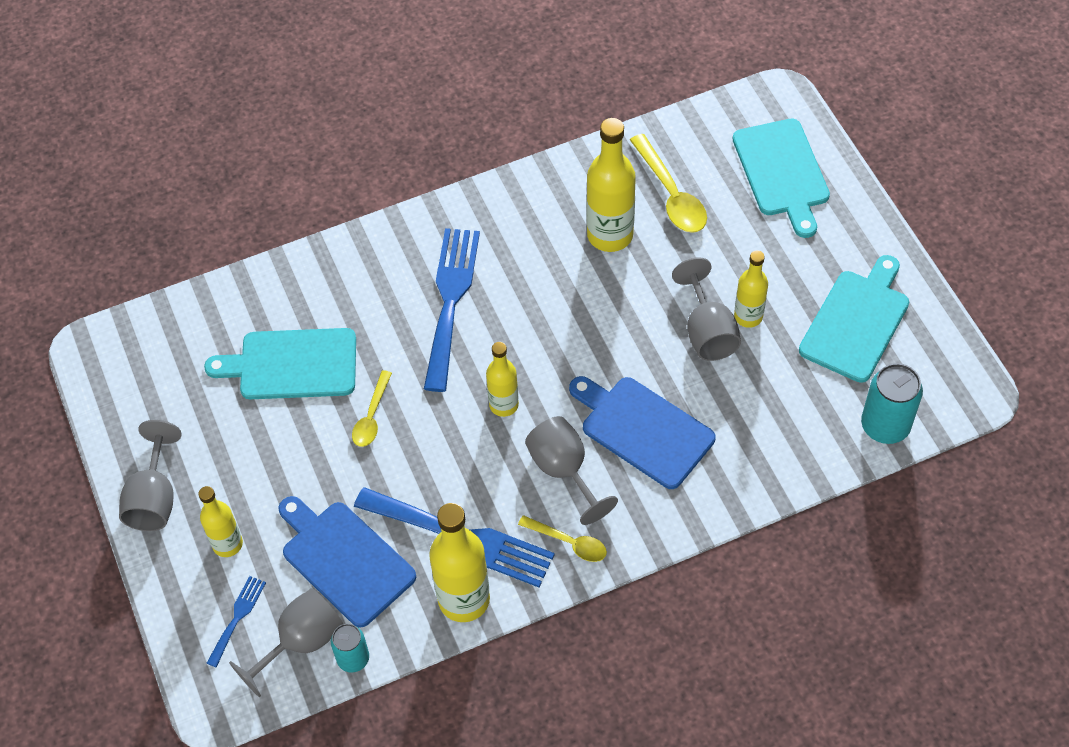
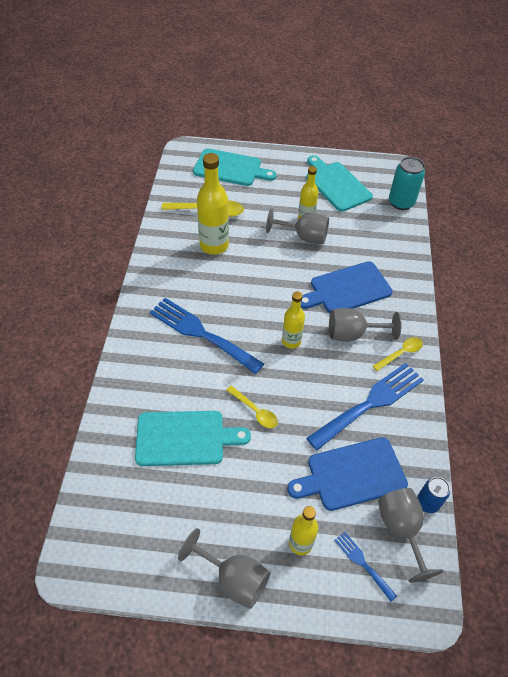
camera: 65 degrees left, 5 degrees down
turquoise cutting board [204,328,356,399] -> turquoise cutting board turned 120 degrees counterclockwise [135,411,251,466]
turquoise can [331,624,369,672] -> blue can [417,477,450,513]
yellow bottle [429,503,490,622] -> none

